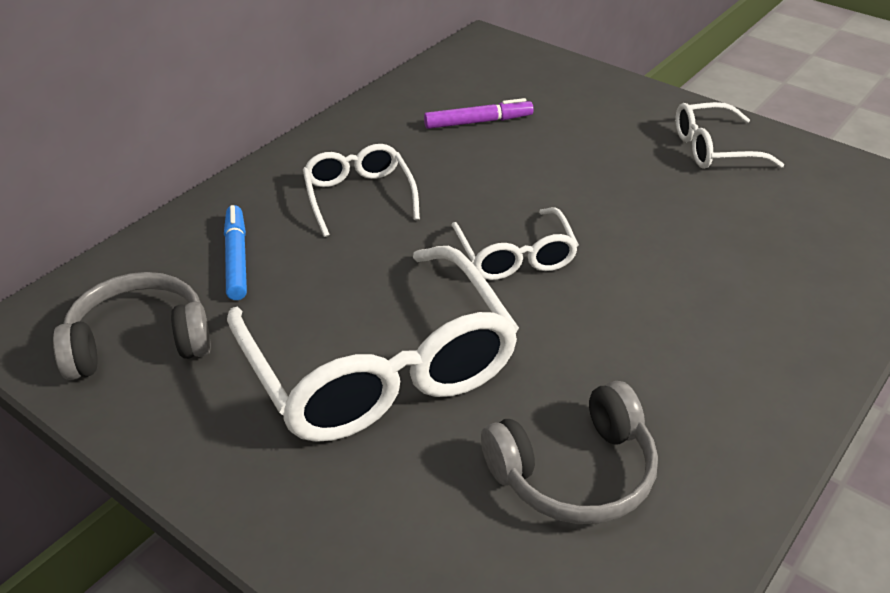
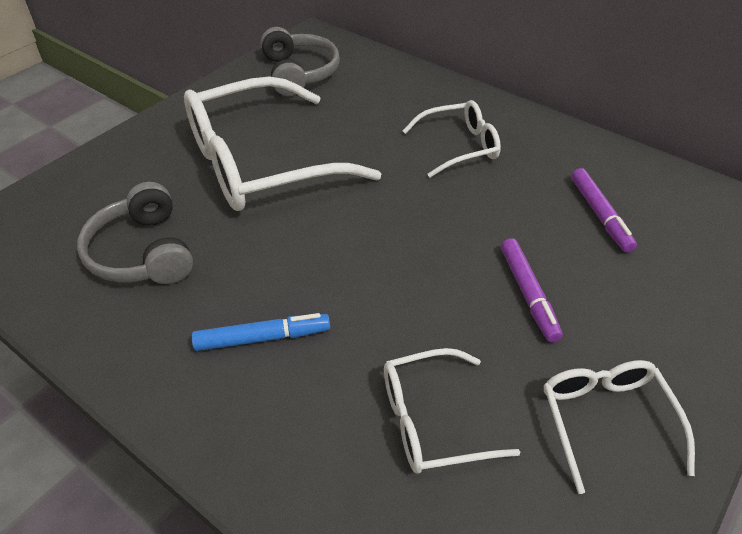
camera: 90 degrees right, 5 degrees up
blue marker [224,205,247,300] -> blue marker moved to [192,313,330,351]
white glasses [451,208,579,280] -> white glasses moved to [384,348,521,474]
none -> purple marker [501,238,563,343]

